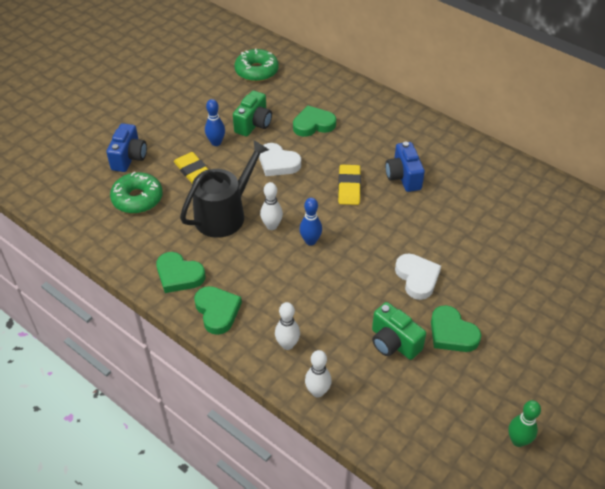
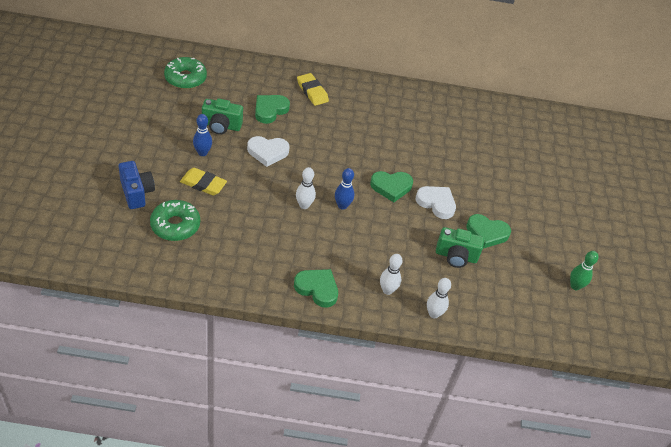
camera: 40 degrees left, 0 degrees up
green heart [156,252,205,293] -> green heart moved to [370,171,413,202]
black watering can [180,140,269,238] -> none
green camera [233,91,272,136] -> green camera turned 105 degrees clockwise [202,99,243,135]
yellow eraser [338,165,361,205] -> yellow eraser moved to [297,73,329,106]
blue camera [385,142,425,192] -> none

